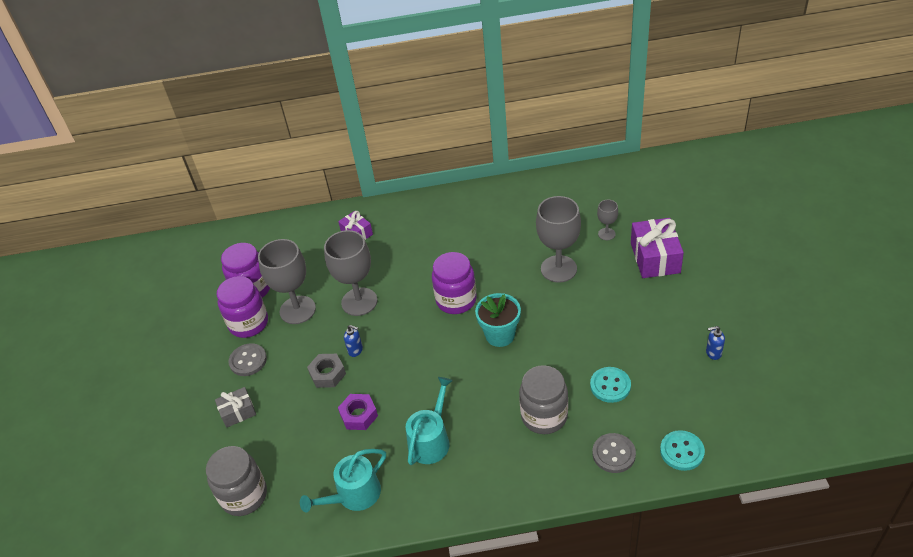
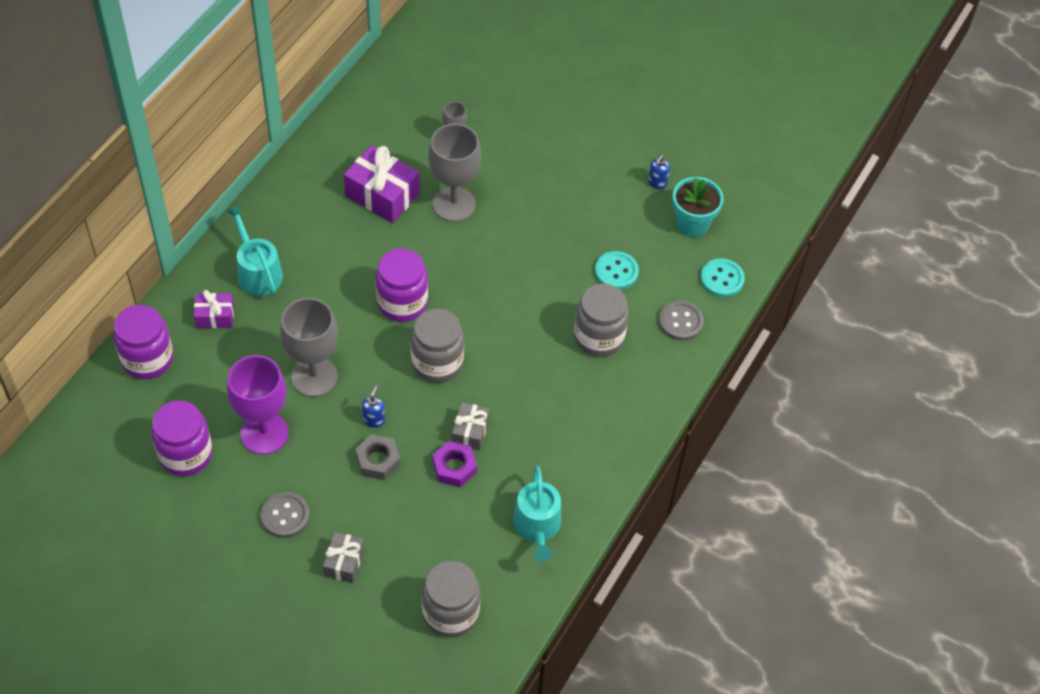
camera: 60 degrees left, 10 degrees up
purple jar [217,276,268,338] -> purple jar moved to [114,305,173,379]
grey goblet [258,239,316,324] -> purple goblet [227,355,288,454]
blue soap dispenser [344,325,363,357] -> blue soap dispenser turned 45 degrees counterclockwise [362,385,385,428]
turquoise watering can [405,377,453,465] -> turquoise watering can moved to [227,205,283,296]
turquoise flower pot [475,293,521,347] -> turquoise flower pot moved to [672,177,724,237]
purple gift [631,218,684,278] -> purple gift moved to [344,145,420,223]
none -> grey jar [411,309,464,383]
none -> grey gift [452,402,489,450]

